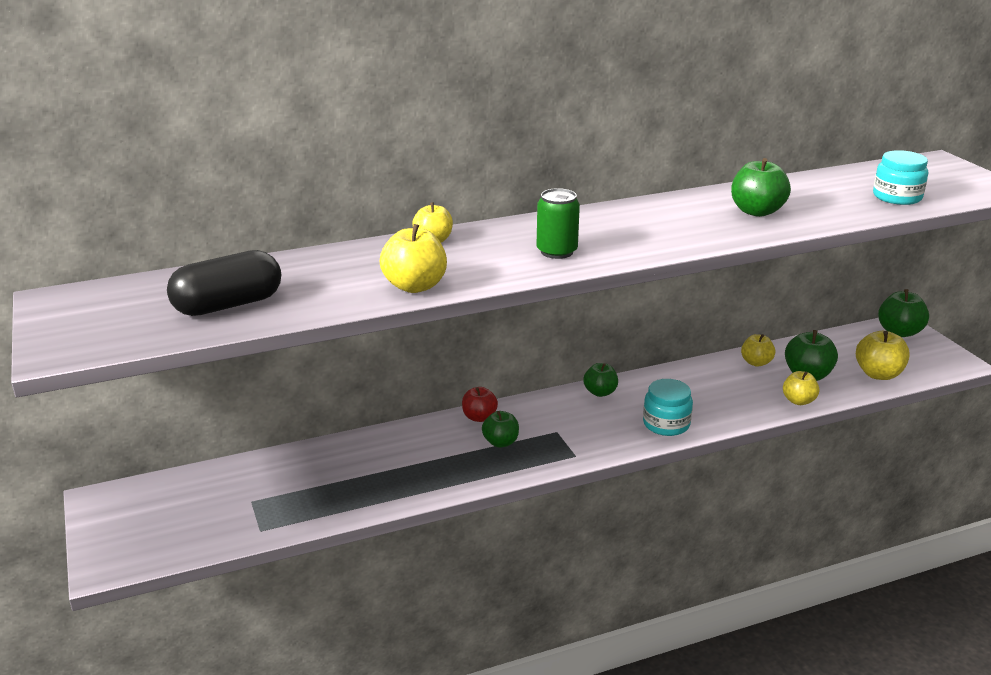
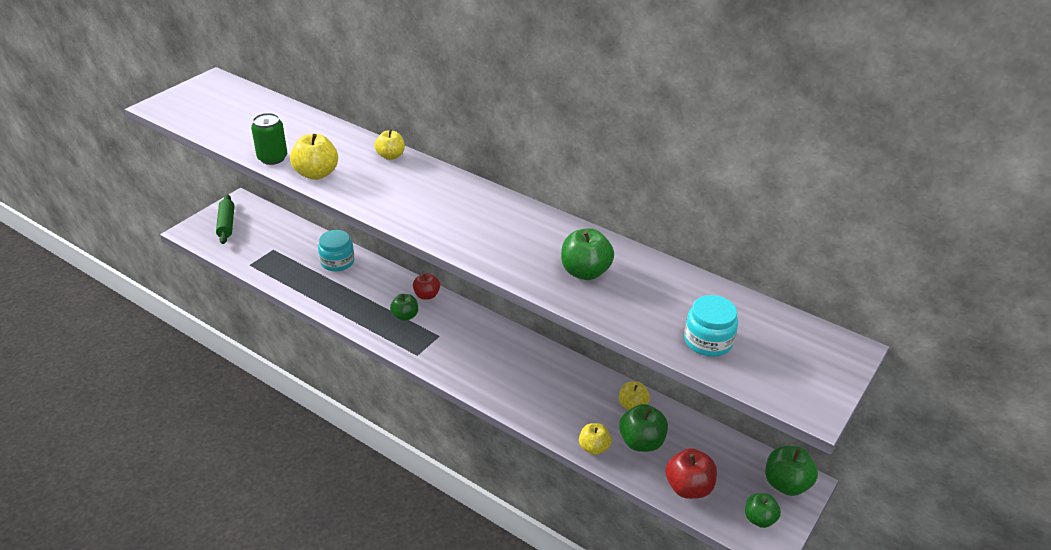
camera: 55 degrees right, 10 degrees up
black capsule [167,250,281,316] -> none
green can [536,188,580,259] -> green can moved to [251,113,287,165]
green apple [583,363,618,397] -> green apple moved to [745,493,781,528]
turquoise jar [643,379,693,436] -> turquoise jar moved to [318,230,354,271]
yellow apple [856,331,910,380] -> red apple [666,448,717,499]
none -> green rolling pin [216,194,234,244]

